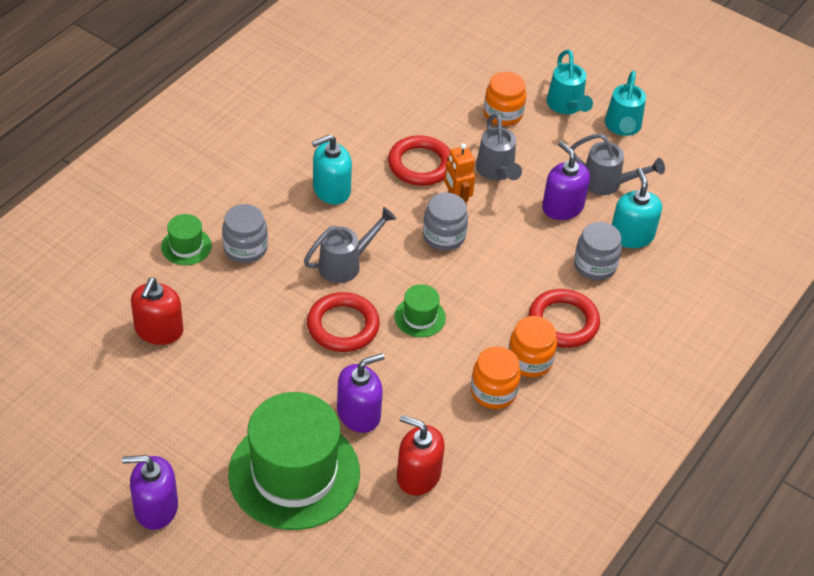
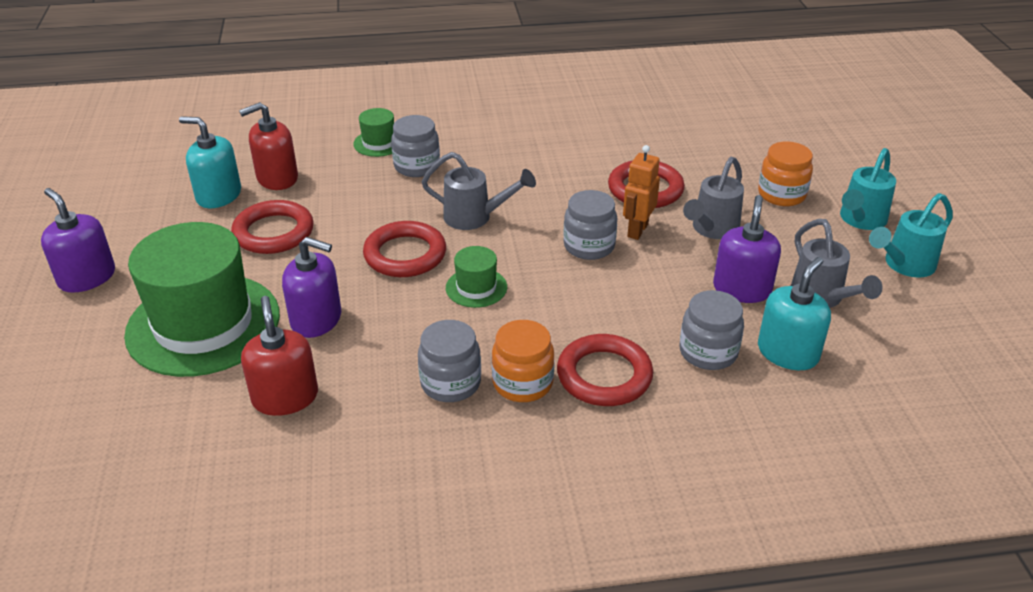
camera: 50 degrees right, 10 degrees down
turquoise soap dispenser [312,134,352,205] -> turquoise soap dispenser moved to [179,116,241,208]
orange jar [471,347,521,409] -> grey jar [418,320,481,402]
none -> red ring [231,200,314,254]

